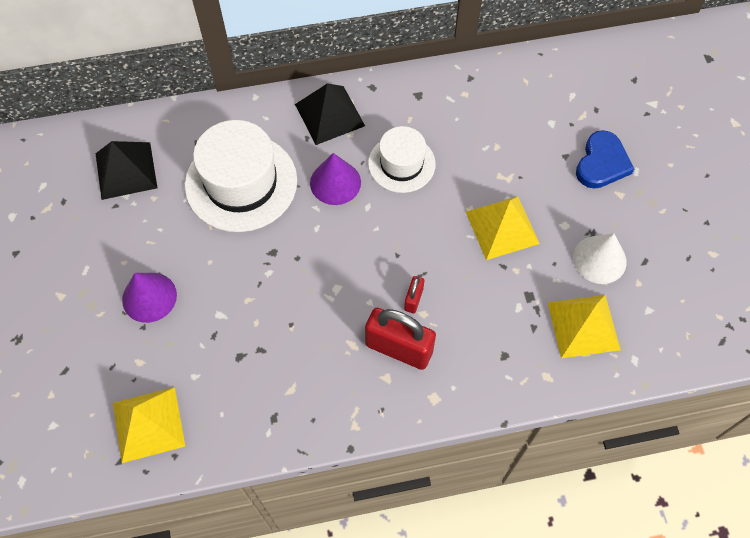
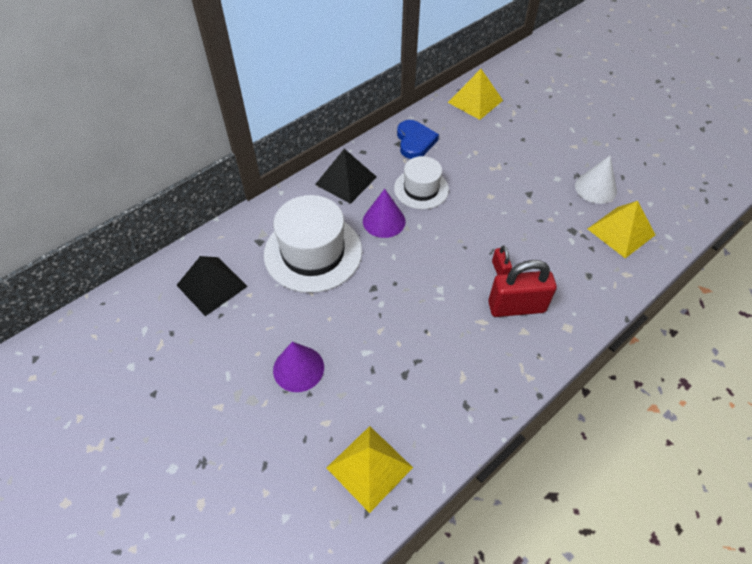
camera: 30 degrees left, 10 degrees down
yellow pyramid [466,196,540,260] -> yellow pyramid moved to [448,69,503,120]
blue heart [576,130,634,189] -> blue heart moved to [397,120,439,159]

